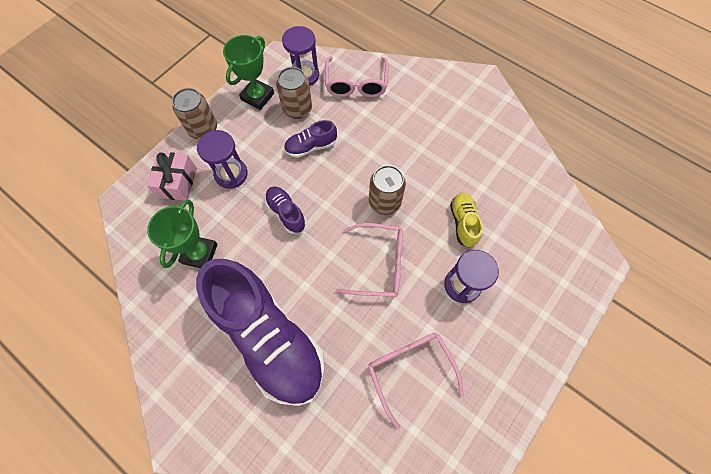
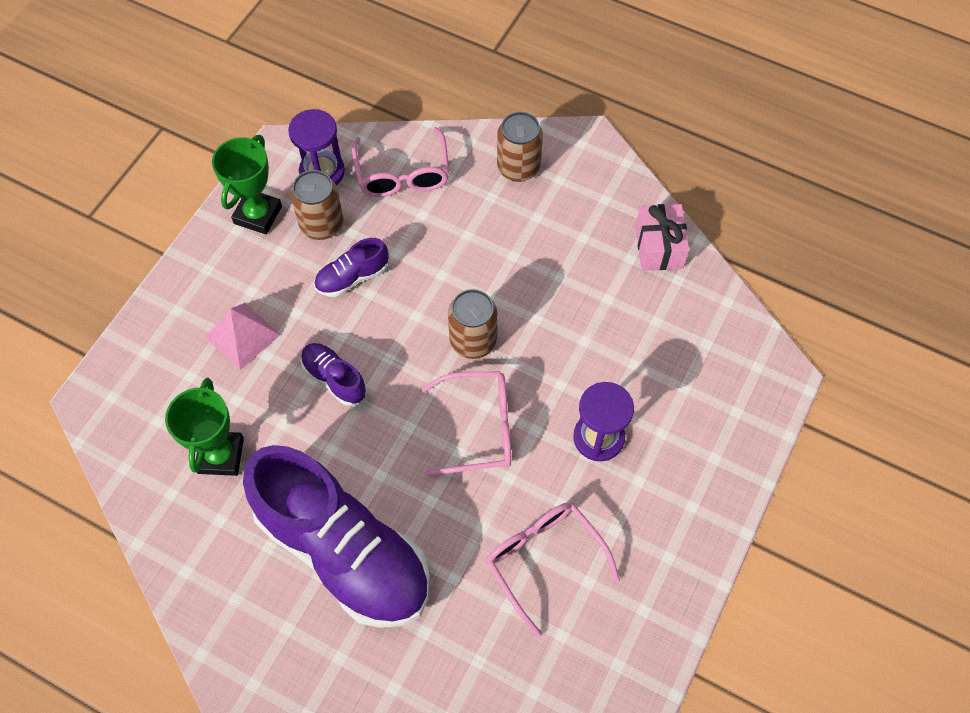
camera: 10 degrees left, 5 degrees down
pink gift [147,152,197,201] -> pink gift moved to [635,204,690,271]
brown can [172,88,217,139] -> brown can moved to [497,112,543,182]
purple hourglass [197,130,248,189] -> pink pyramid [205,303,280,370]
yellow shoe [450,193,483,248] -> none

